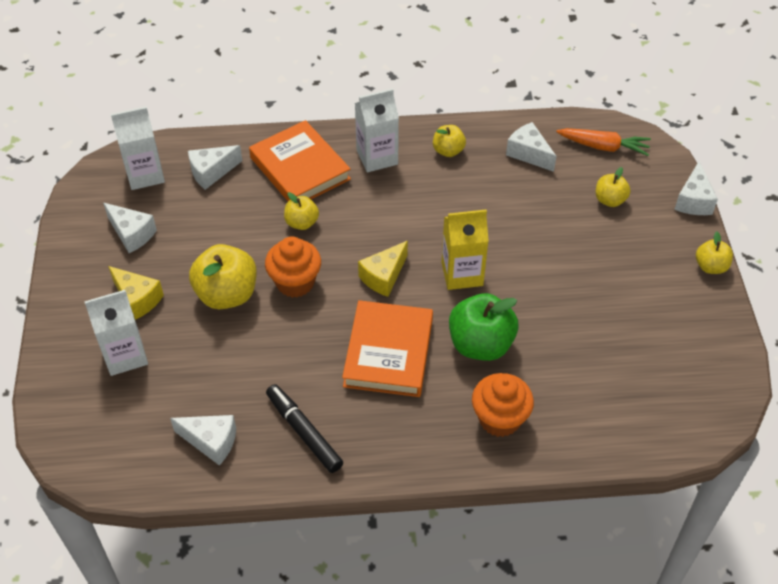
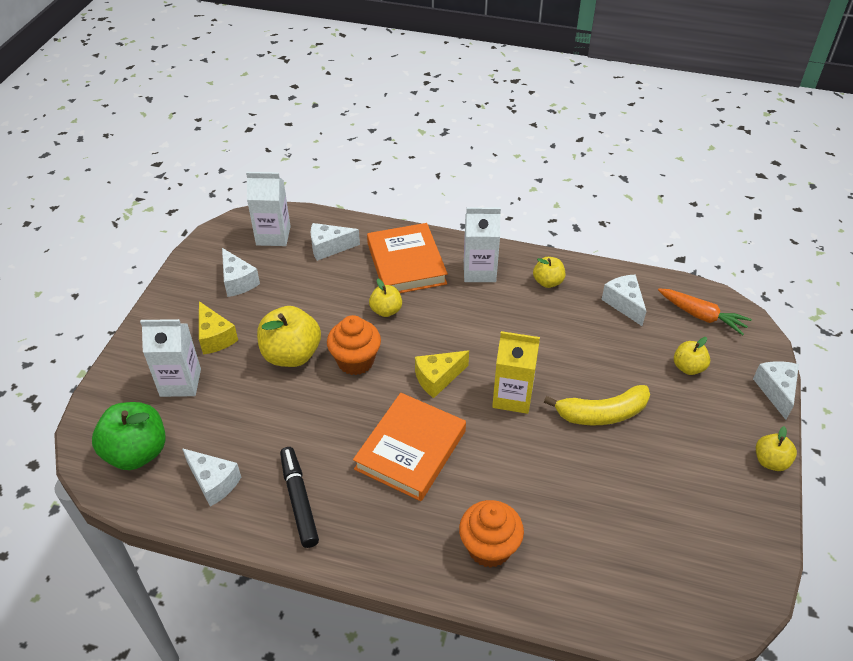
camera: 20 degrees right, 5 degrees down
green apple [449,293,518,361] -> green apple moved to [92,402,166,470]
white cheese [674,162,718,215] -> white cheese turned 150 degrees clockwise [753,361,799,420]
none -> yellow banana [544,385,650,425]

